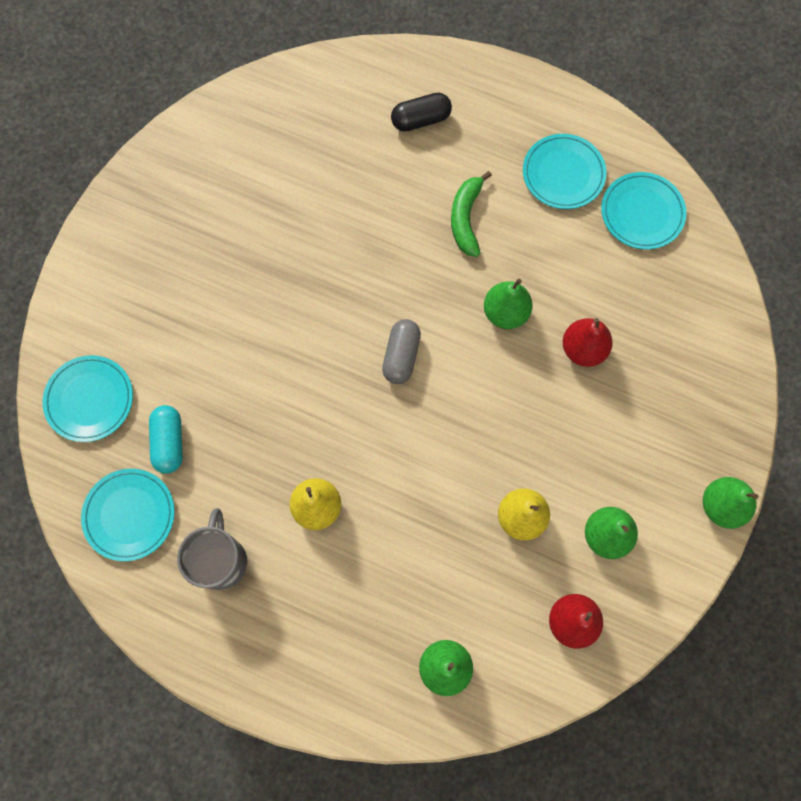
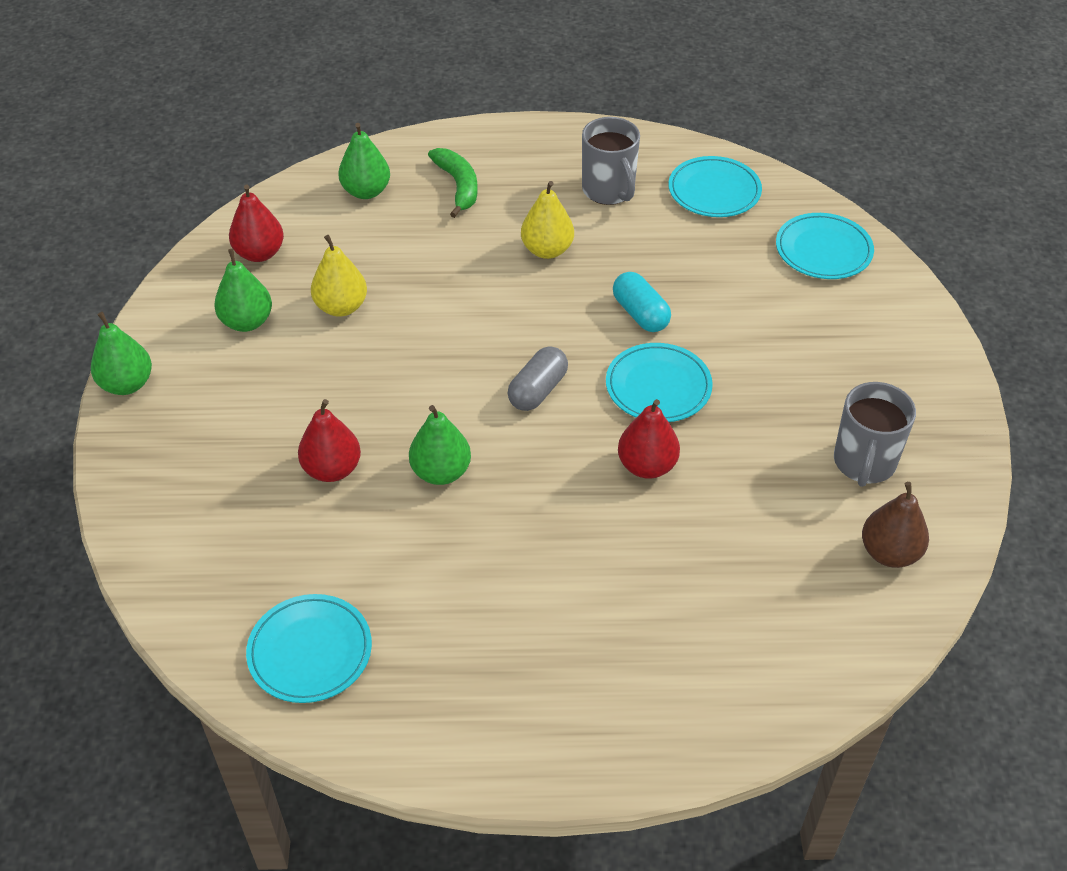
camera: 155 degrees right, 25 degrees down
turquoise capsule [149,405,183,474] -> turquoise capsule moved to [613,272,671,332]
grey capsule [382,319,421,384] -> grey capsule turned 45 degrees clockwise [508,346,568,411]
black capsule [391,92,452,132] -> none
green banana [451,171,492,257] -> green banana moved to [428,148,478,218]
turquoise plate [523,134,607,209] -> turquoise plate moved to [606,343,713,422]
none -> red pear [618,399,680,479]
none -> grey mug [834,382,916,487]
none -> brown pear [862,482,929,568]

